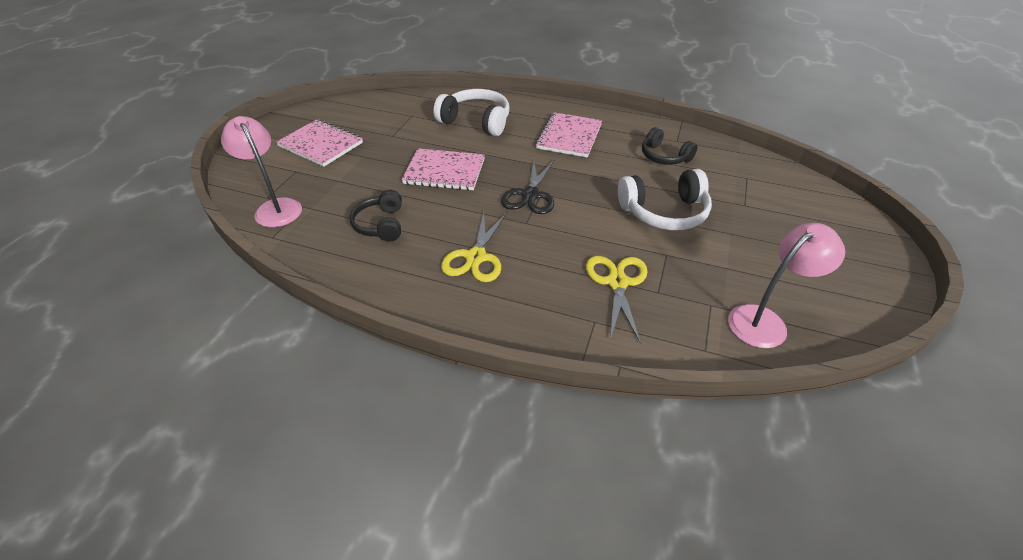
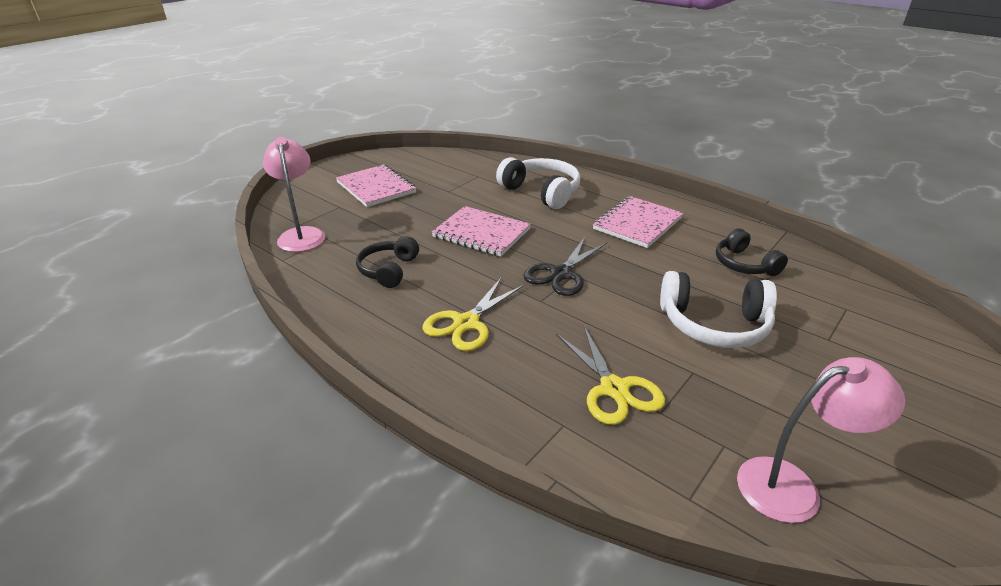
camera: 20 degrees right, 10 degrees down
yellow scissors [586,256,648,344] -> yellow scissors turned 135 degrees clockwise [556,326,665,425]

